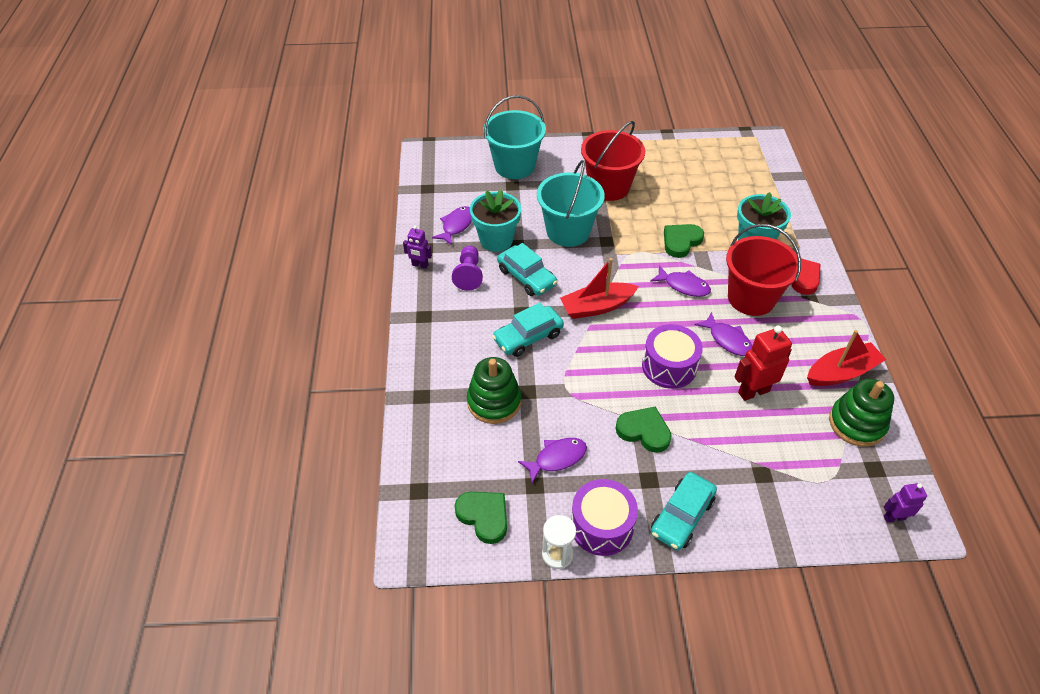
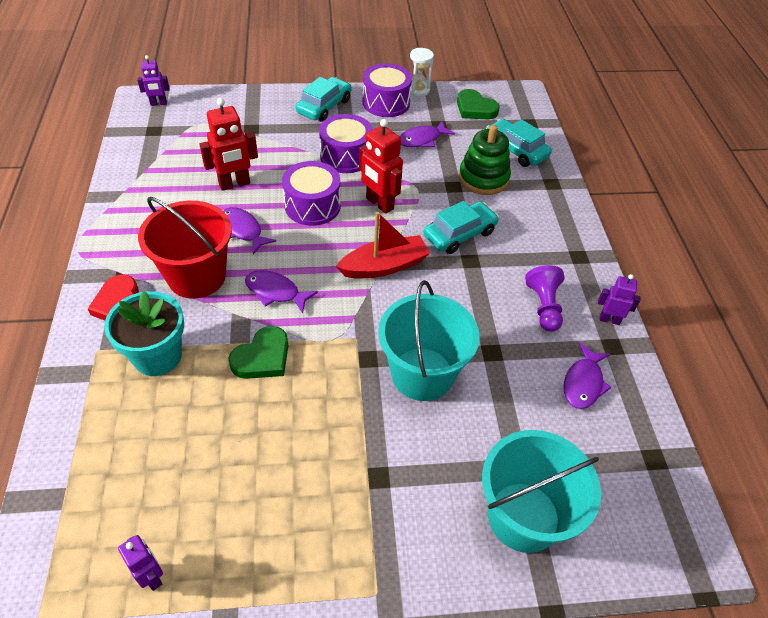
camera: 175 degrees right, 0 degrees up
turquoise flower pot [470,190,521,252] -> none
turquoise car [497,243,557,296] -> turquoise car moved to [486,119,552,167]
red bucket [581,121,645,201] -> none
green heart [616,406,672,453] -> purple drum [319,114,373,173]
red boat [807,330,887,386] -> none
green stacking toy [829,379,894,447] -> none
none -> purple robot [118,535,163,591]
none -> red robot [359,119,403,214]

